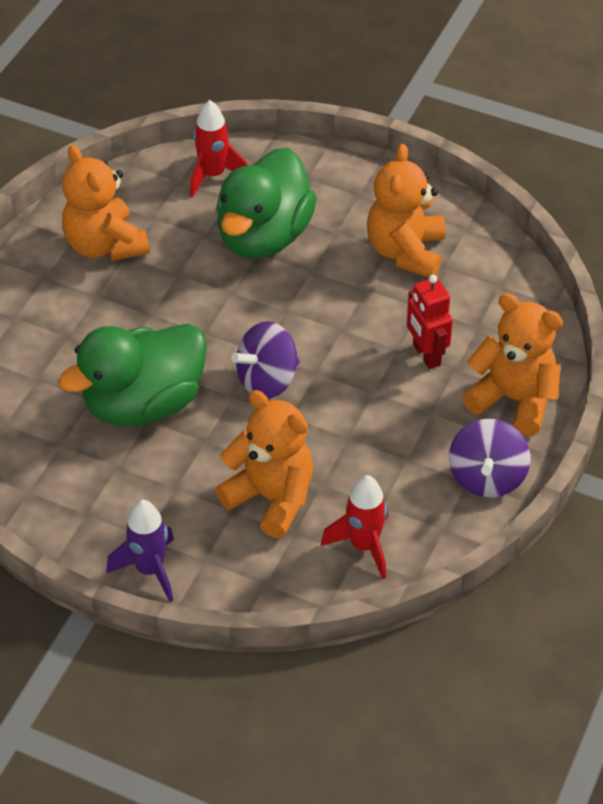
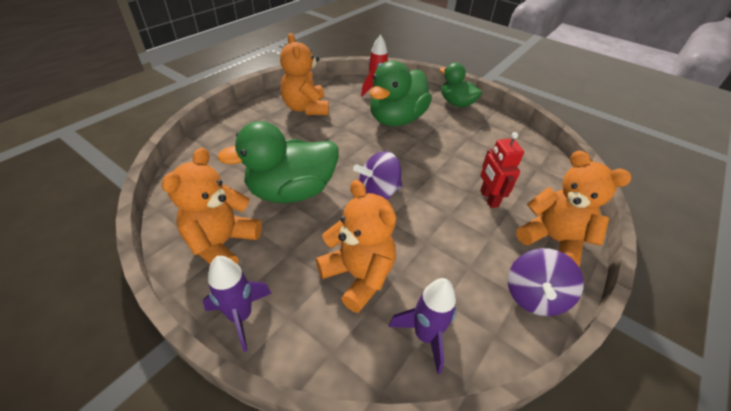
camera: 10 degrees right, 5 degrees down
red rocket [321,475,388,579] -> purple rocket [389,278,456,374]
orange teddy bear [367,144,445,278] -> orange teddy bear moved to [162,148,262,264]
none -> green duck [440,63,482,108]

